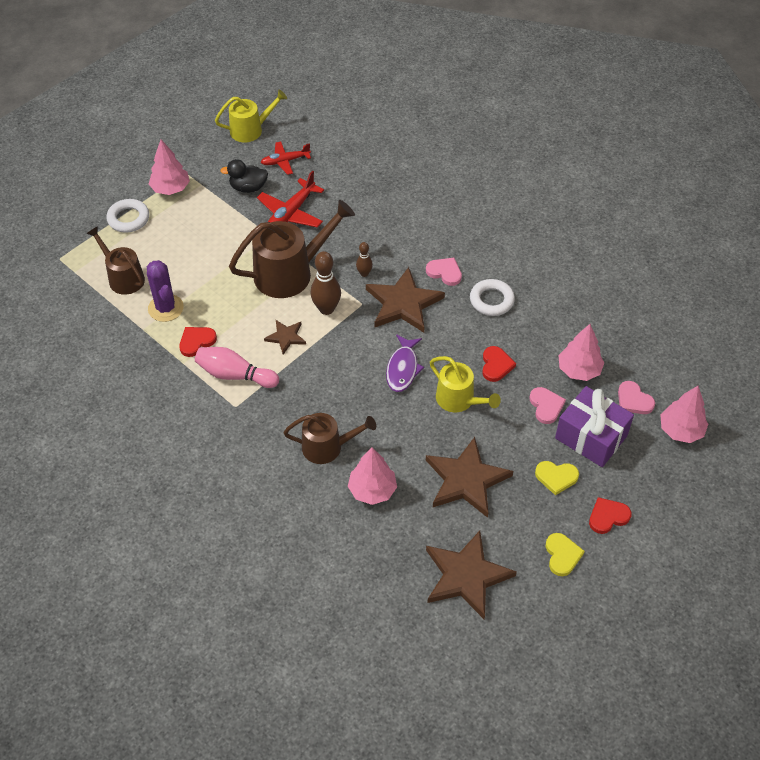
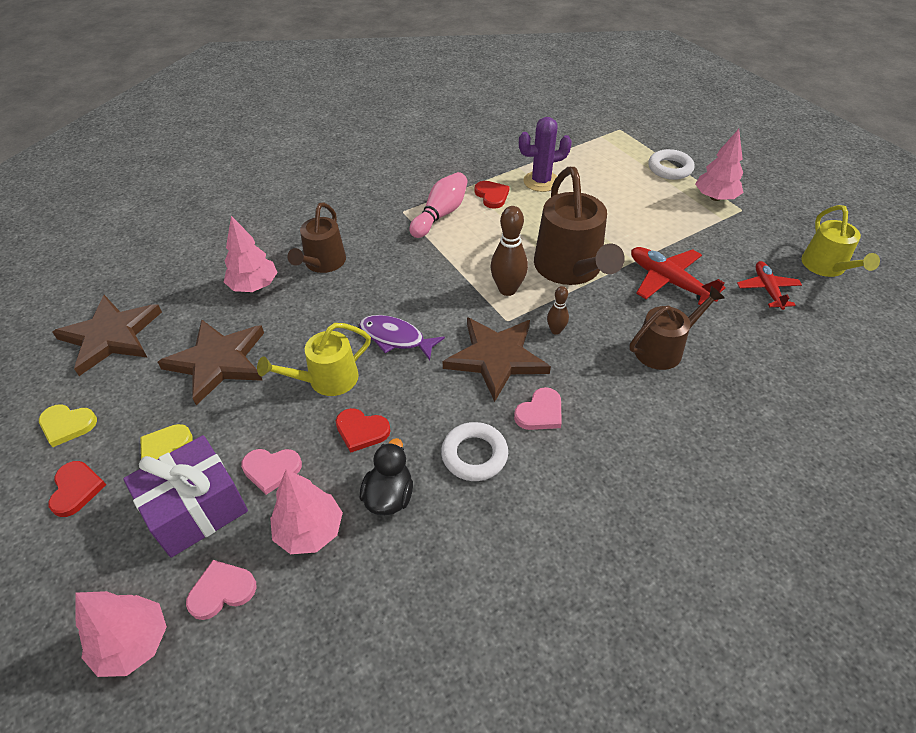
camera: 105 degrees right, 5 degrees down
brown watering can [86,226,145,295] -> brown watering can moved to [629,286,725,370]
black duck [220,159,268,193] -> black duck moved to [360,438,413,515]
brown star [264,320,306,355] -> none

